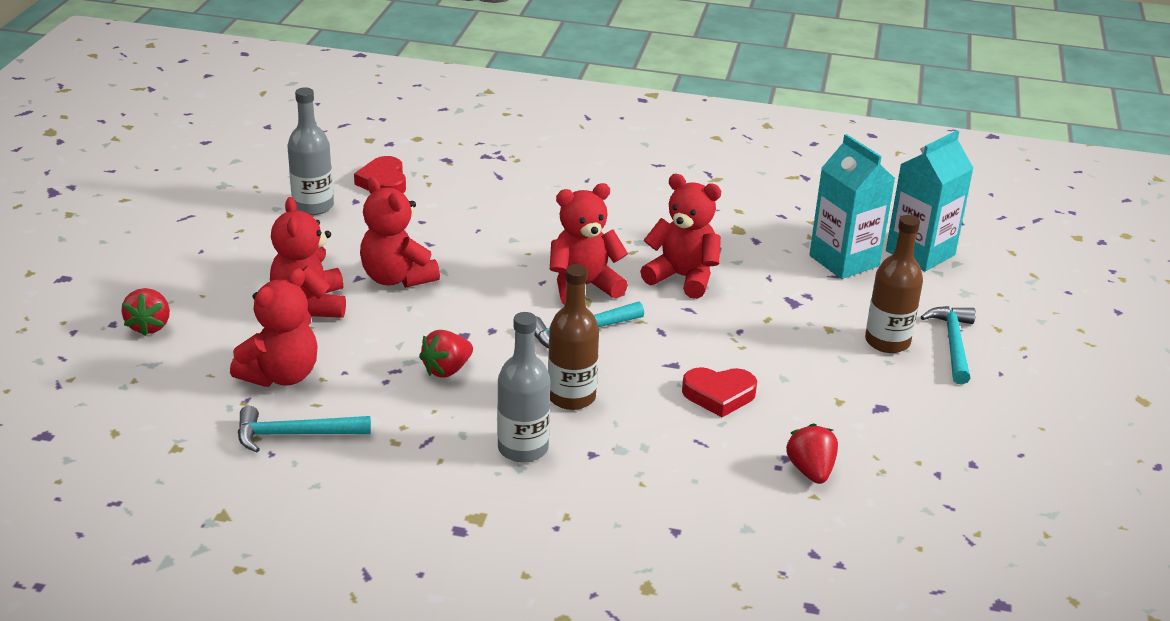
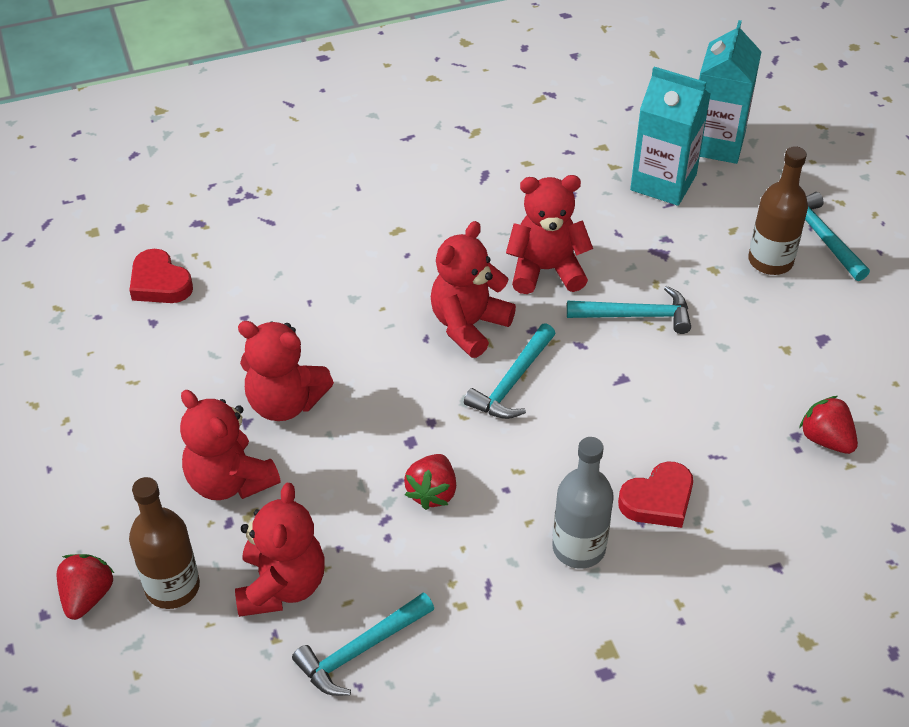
camera: 30 degrees left, 15 degrees up
red strawberry [121,288,170,336] -> red strawberry turned 135 degrees counterclockwise [57,554,114,620]
grey bottle [287,87,334,215] -> none
brown bottle [548,264,599,410] -> brown bottle moved to [129,477,200,609]
red heart [682,367,757,417] -> red heart moved to [618,461,693,528]
none -> turquoise hammer [567,286,691,334]

